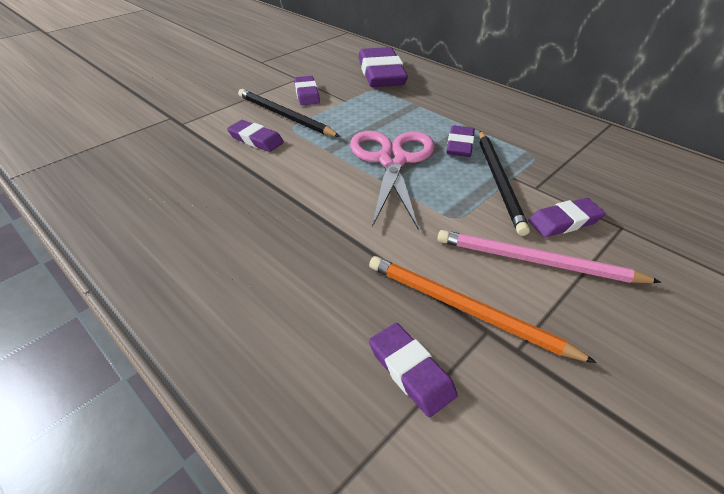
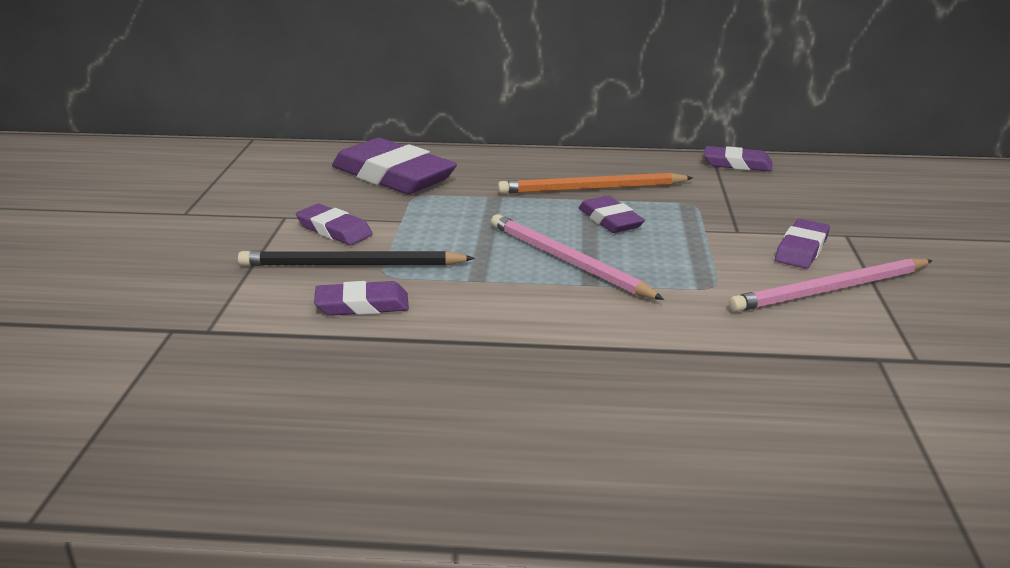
camera: 40 degrees left, 15 degrees down
pink scissors [350,131,435,231] -> pink pencil [491,214,664,300]
orange pencil [369,256,597,363] -> orange pencil moved to [498,173,694,194]
purple eraser [369,323,457,417] -> purple eraser moved to [704,146,772,171]
black pencil [479,131,530,236] -> none

